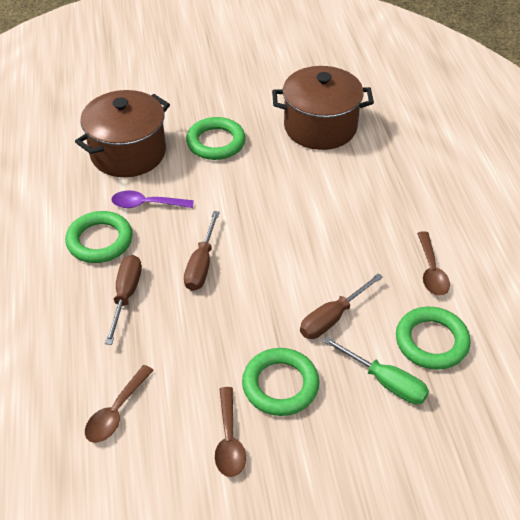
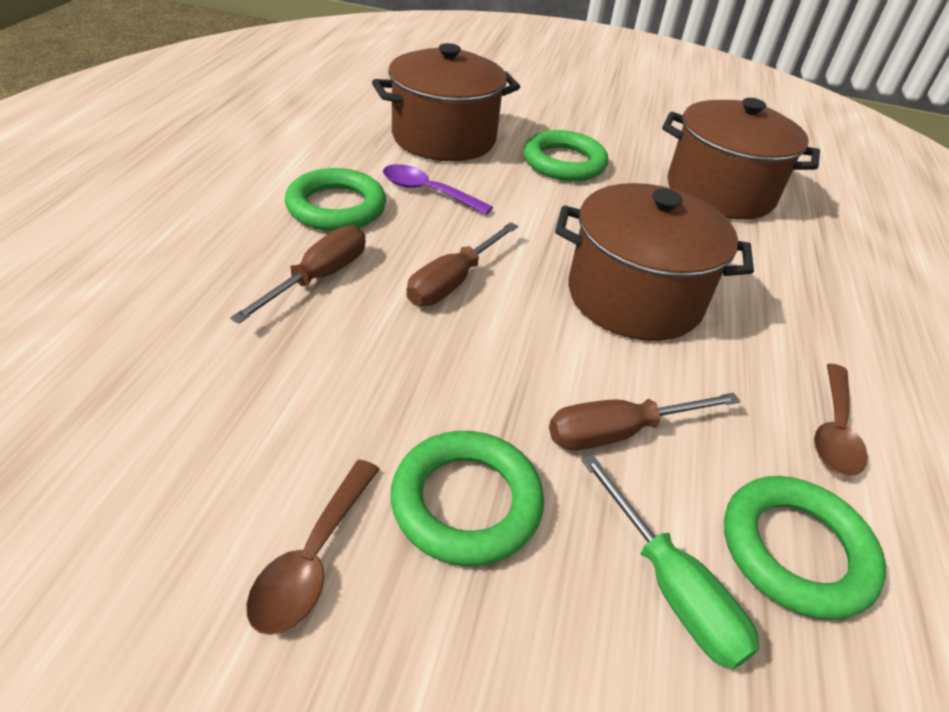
camera: 20 degrees right, 5 degrees down
brown spoon [85,365,154,443] -> none
none -> brown pot [555,183,754,341]

